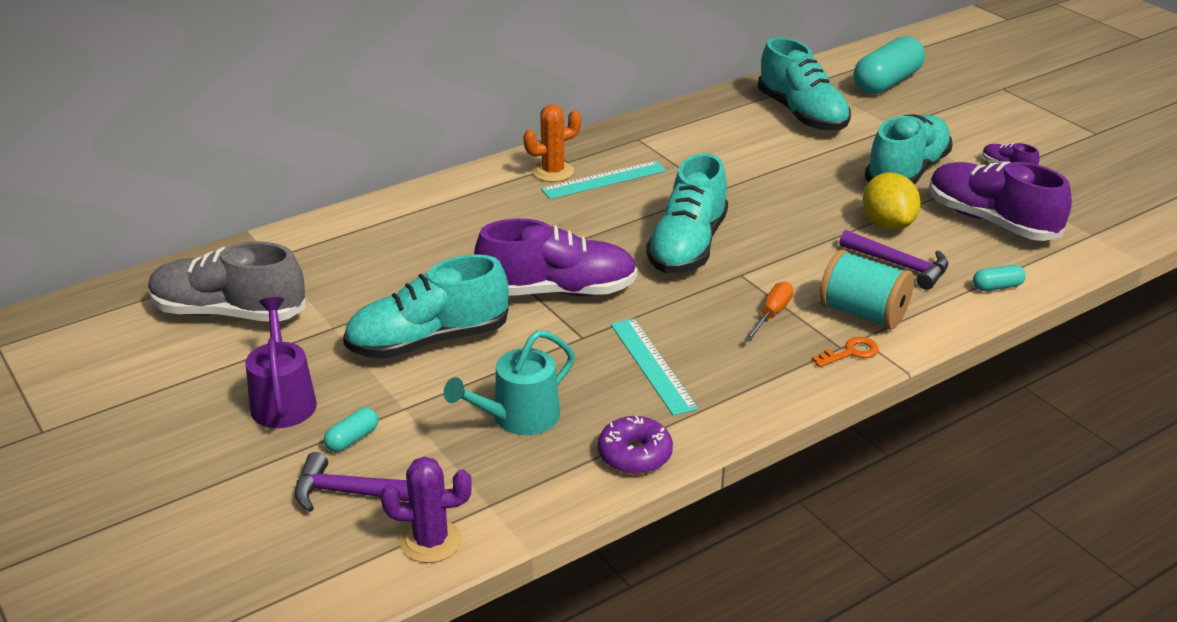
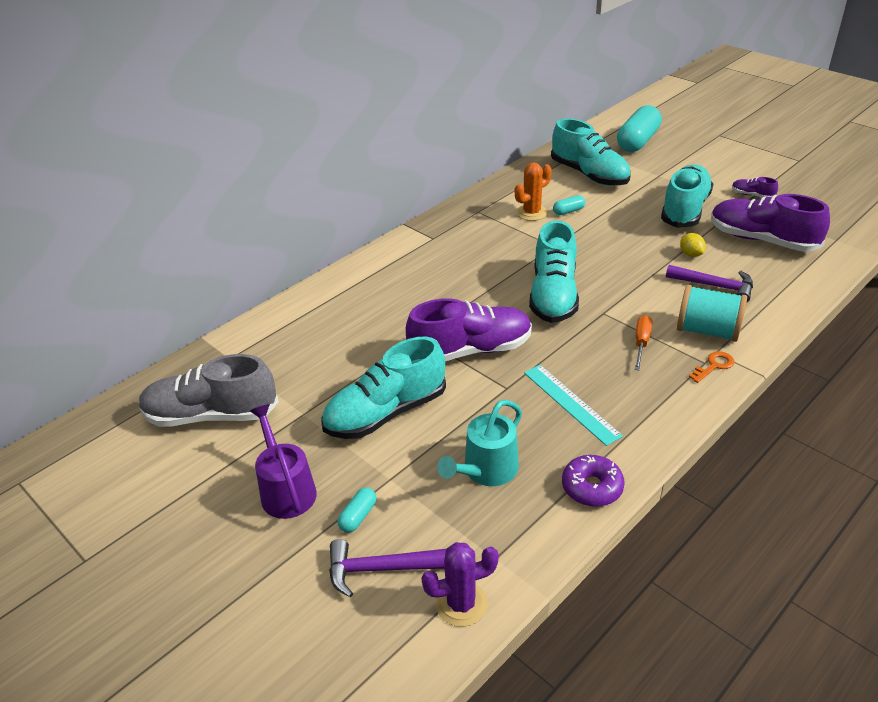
camera: 10 degrees left, 5 degrees up
orange cactus [523,104,581,182] -> orange cactus moved to [515,163,552,221]
turquoise ruler [541,161,666,199] -> none
yellow lemon [863,173,921,230] -> yellow lemon [680,233,706,257], size x0.55
turquoise capsule [973,265,1026,291] -> turquoise capsule moved to [553,195,585,215]

